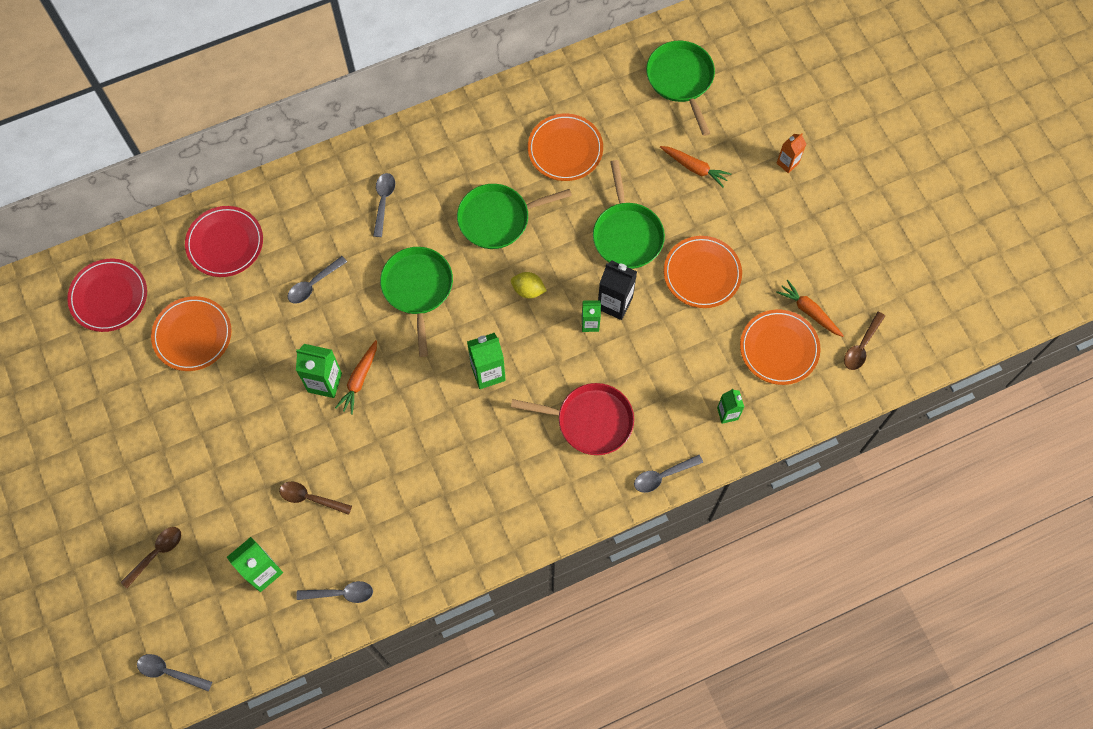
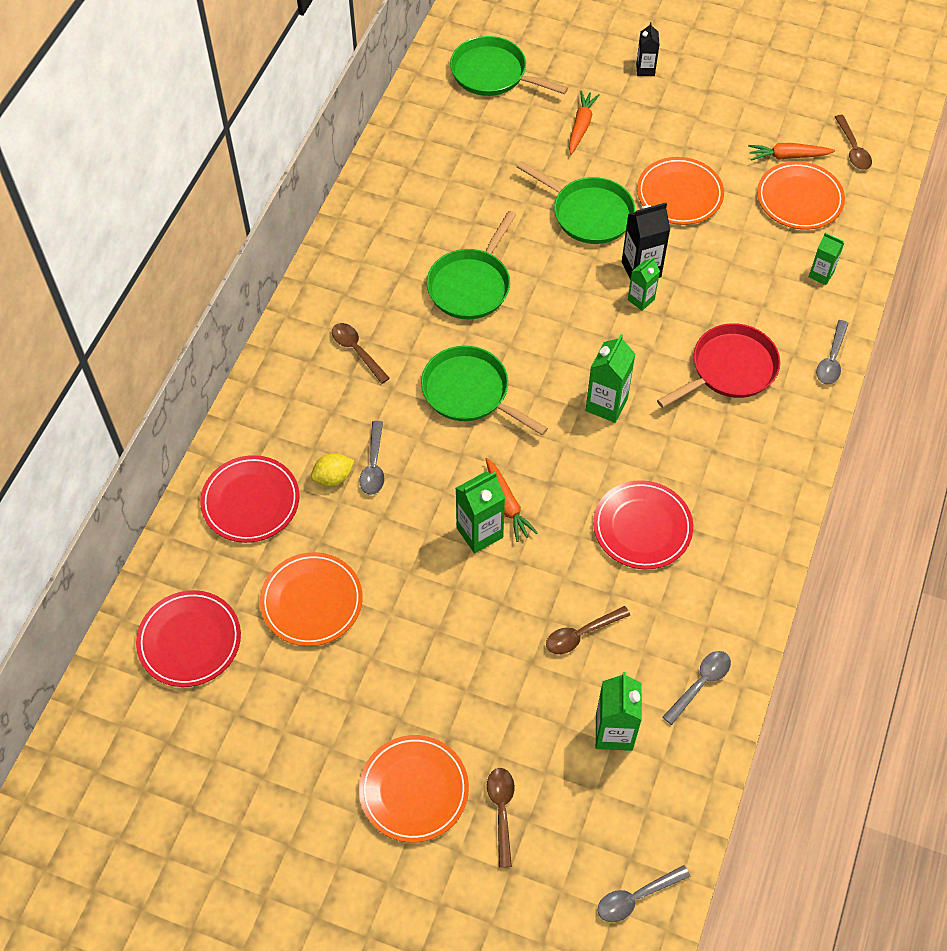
camera: 45 degrees left, 10 degrees down
grey spoon [373,173,395,237] -> brown spoon [332,323,390,384]
yellow lemon [511,272,547,298] -> yellow lemon moved to [311,453,354,486]
orange plate [528,114,603,181] -> orange plate moved to [359,735,469,843]
orange carrot [660,146,731,187] -> orange carrot turned 60 degrees counterclockwise [569,91,600,155]
orange carton [777,133,806,173] -> black carton [636,22,660,76]
none -> red plate [593,480,693,569]

